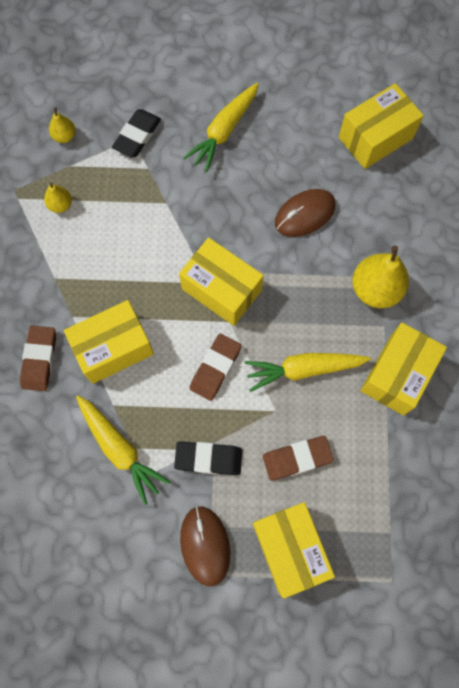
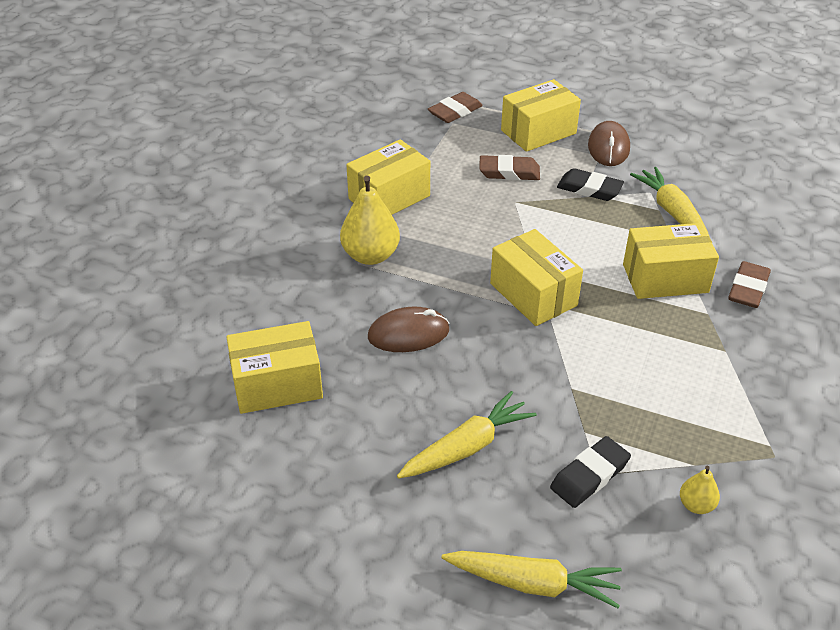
camera: 160 degrees left, 30 degrees down
yellow pear [44,183,72,213] -> none
brown eraser [190,334,242,401] -> brown eraser moved to [428,92,483,123]
yellow carrot [245,353,371,392] -> yellow carrot moved to [441,551,622,609]
yellow box [253,502,335,599] -> yellow box turned 60 degrees clockwise [501,79,581,152]

